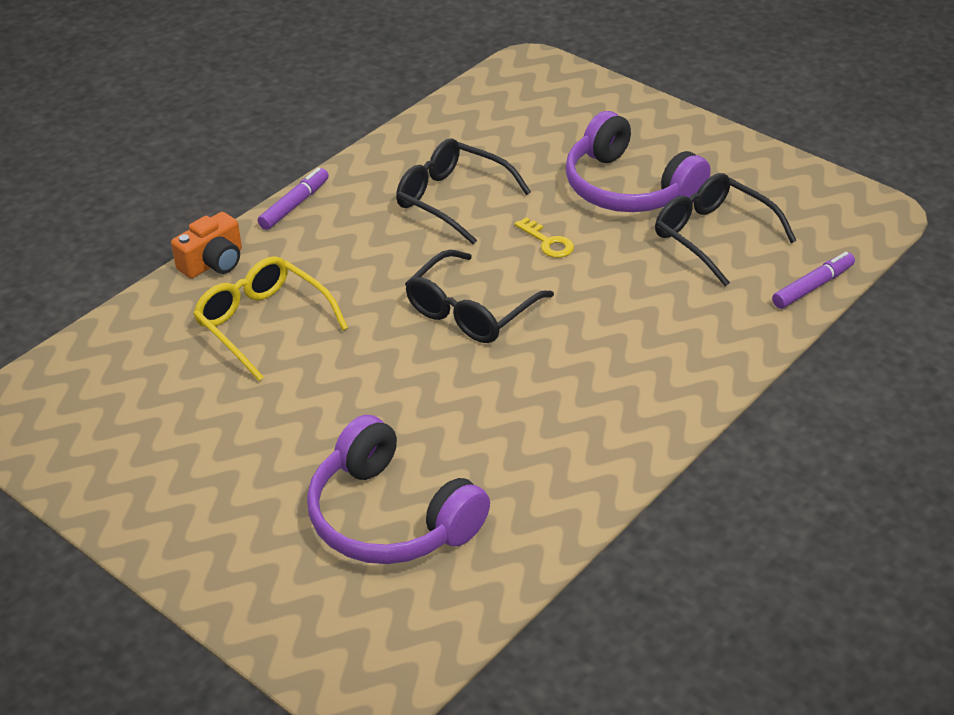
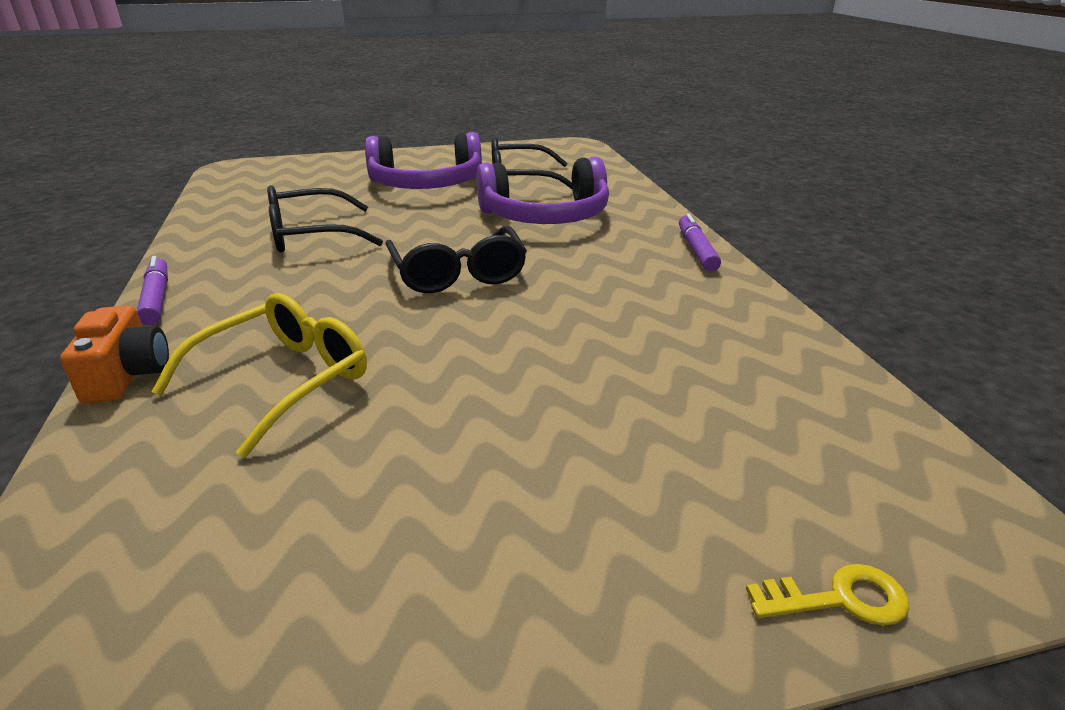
camera: 55 degrees left, 10 degrees down
yellow glasses [193,256,348,381] -> yellow glasses turned 135 degrees clockwise [151,293,367,458]
purple headphones [307,415,490,564] -> purple headphones moved to [477,156,609,224]
yellow key [514,217,574,258] -> yellow key moved to [746,564,909,626]
purple marker [772,252,855,309] -> purple marker moved to [679,213,721,272]

